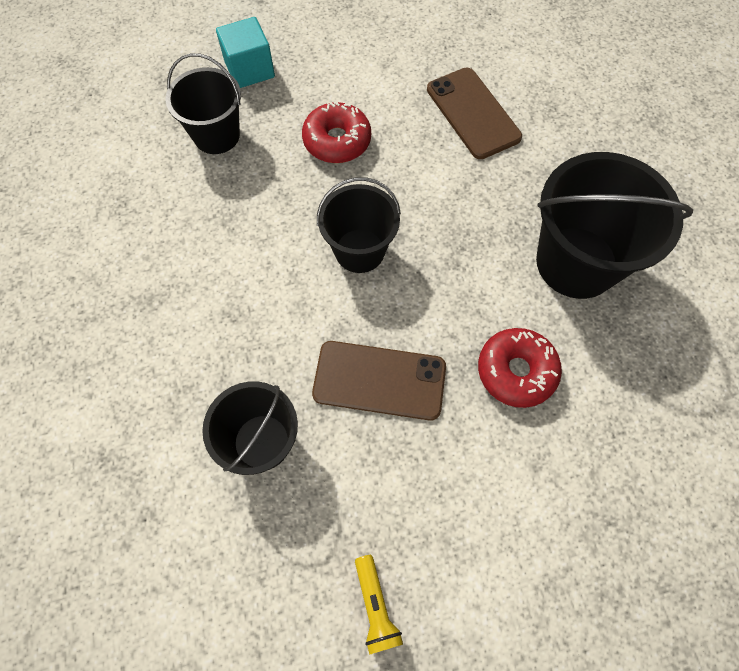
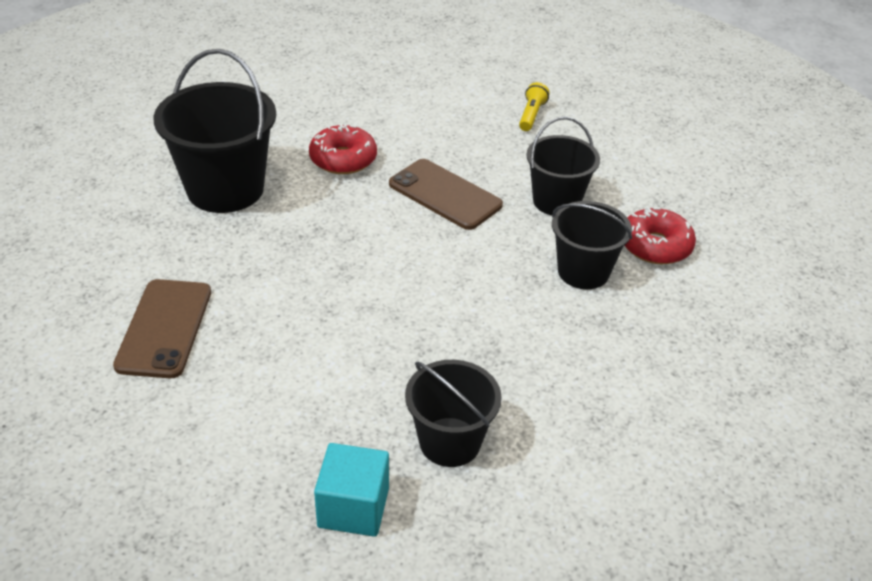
camera: 150 degrees left, 25 degrees down
red donut [302,102,371,163] -> red donut moved to [624,207,696,264]
black bucket [317,177,401,273] -> black bucket moved to [552,201,632,289]

